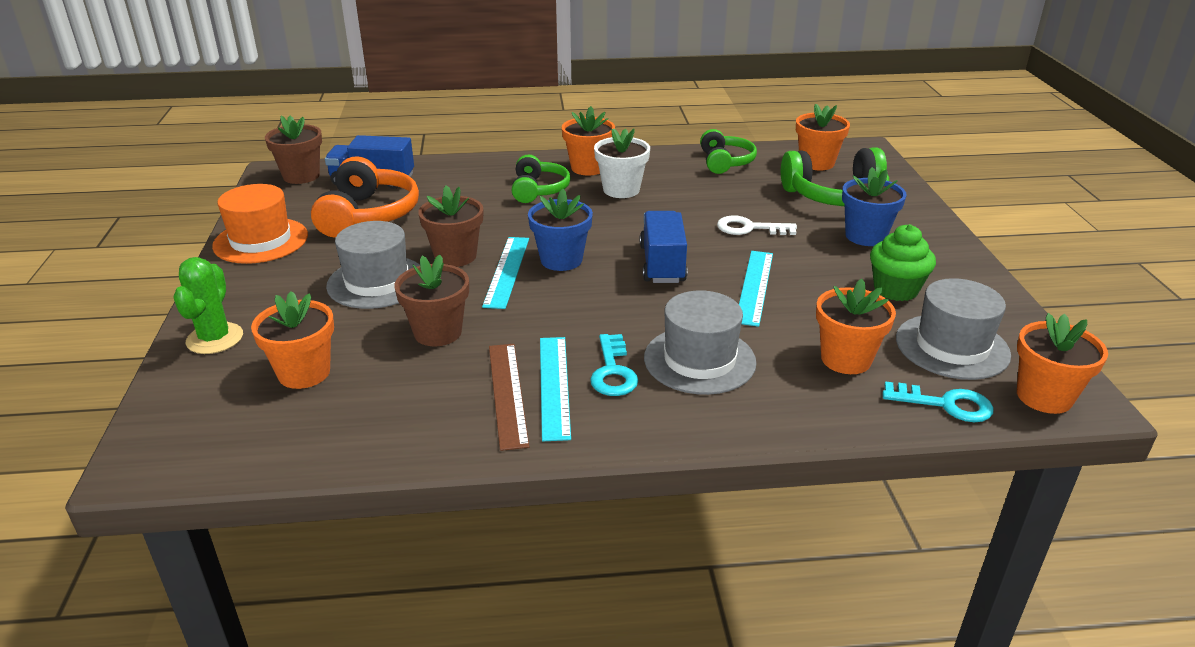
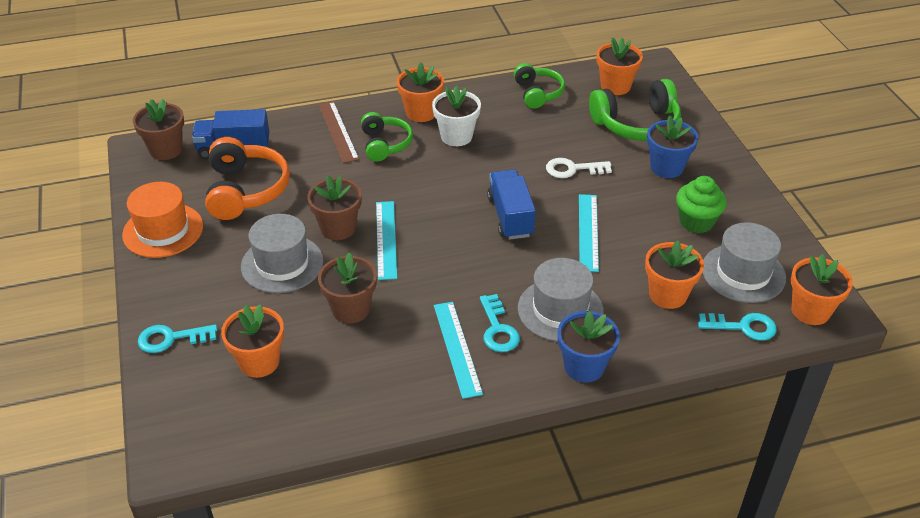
camera: 10 degrees left, 10 degrees up
green cactus [173,257,243,354] -> turquoise key [138,324,217,353]
brown ruler [489,344,530,451] -> brown ruler moved to [318,101,359,163]
blue flower pot [528,189,593,271] -> blue flower pot moved to [558,311,620,383]

